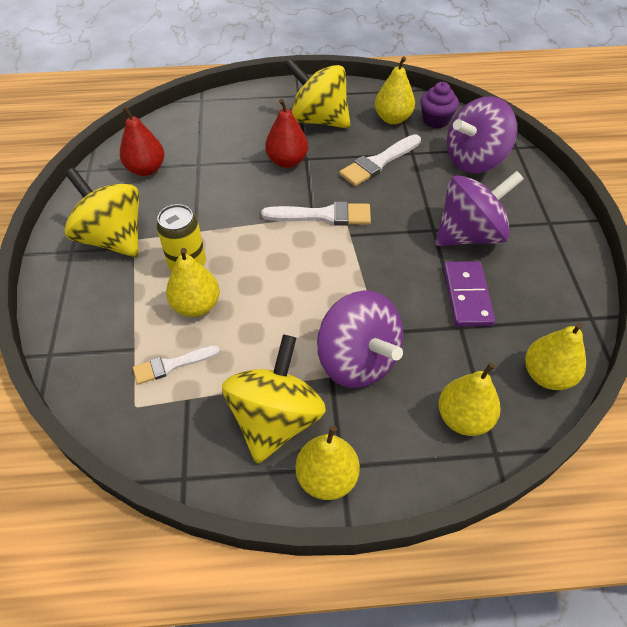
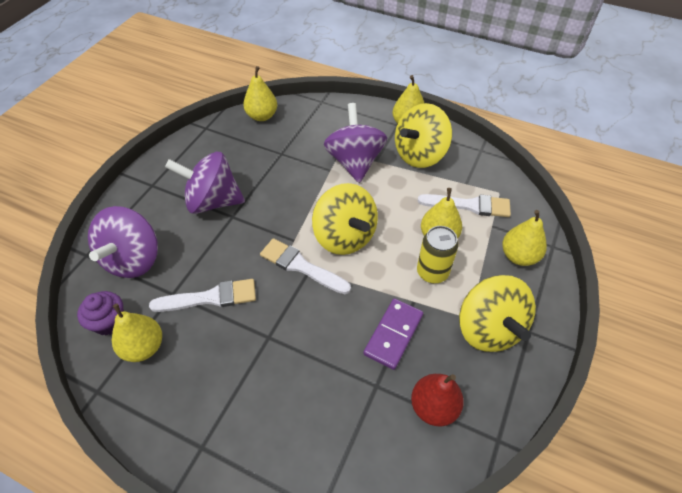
camera: 150 degrees left, 0 degrees up
white brush [133,345,220,385] -> white brush [418,194,511,217], size x1.52
red pear [265,99,308,168] -> none
yellow spinning top [285,59,350,128] -> yellow spinning top moved to [312,183,378,255]
yellow pear [439,363,501,436] -> yellow pear moved to [502,210,547,266]
purple domino [443,261,495,327] -> purple domino moved to [363,298,423,370]
purple spinning top [447,96,517,173] -> purple spinning top turned 105 degrees clockwise [88,206,158,278]

